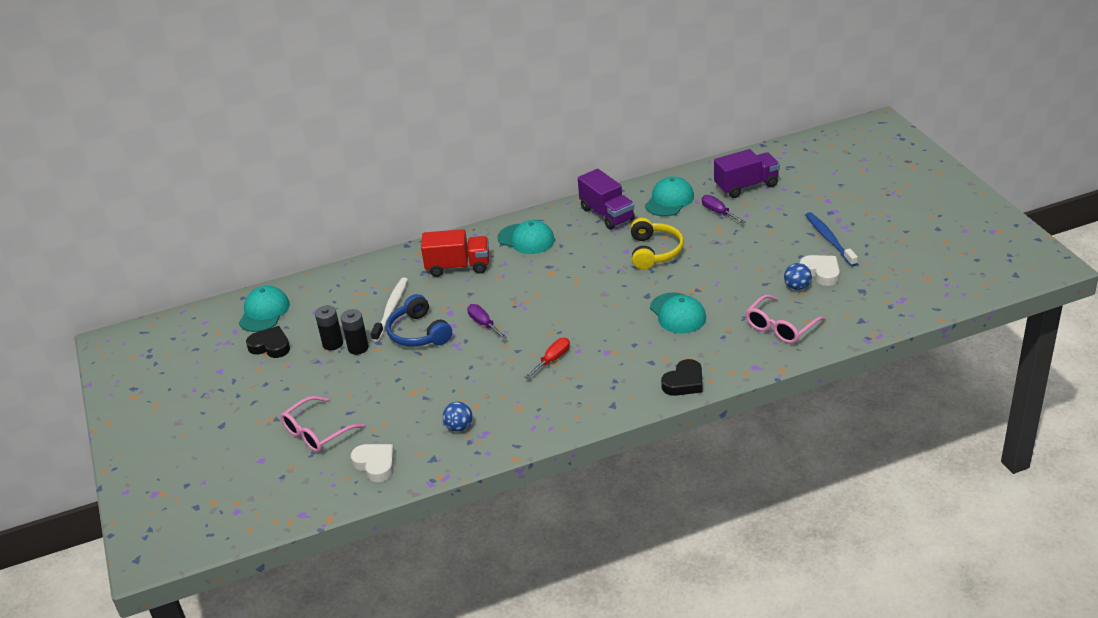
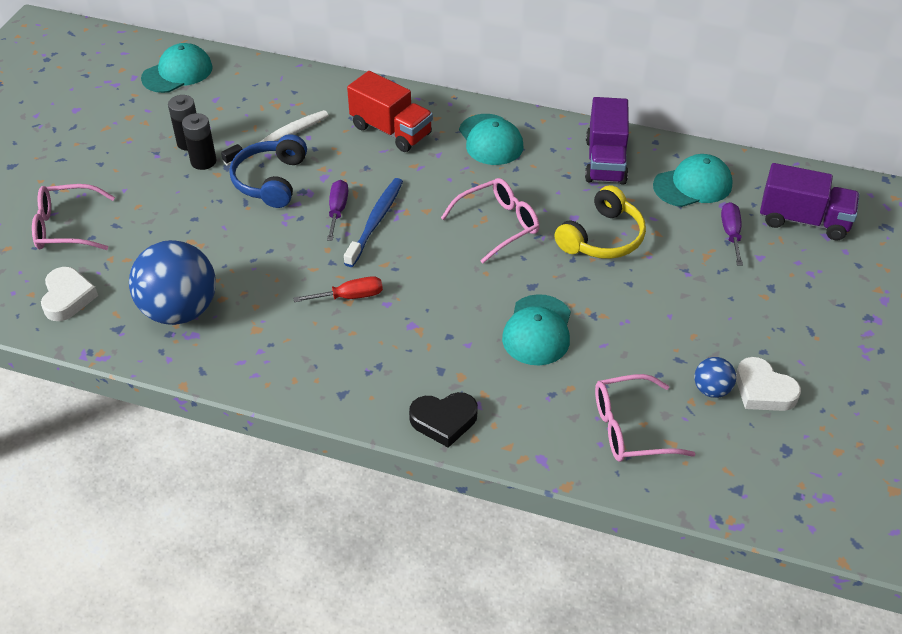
camera: 35 degrees right, 10 degrees up
black heart [246,326,290,358] -> none
blue ball [443,402,472,431] -> blue ball [129,240,216,325], size x2.17
white heart [800,255,840,286] -> white heart turned 135 degrees clockwise [736,357,801,411]
blue toothbrush [805,212,858,266] -> blue toothbrush moved to [344,178,403,267]
none -> pink glasses [441,178,539,263]

